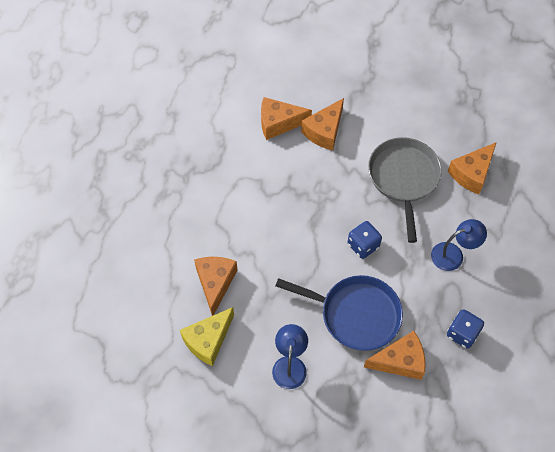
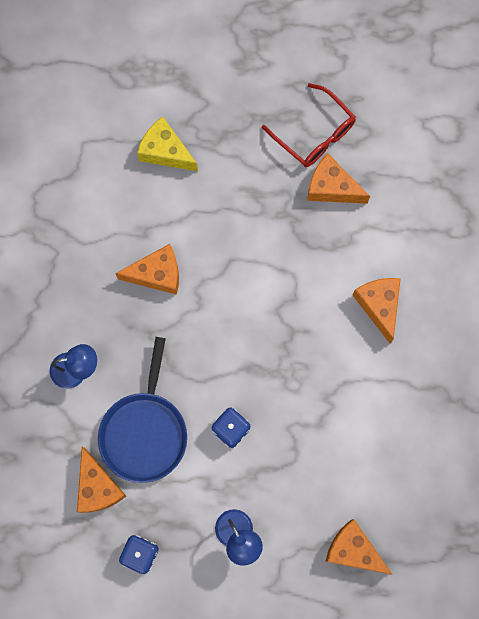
camera: 80 degrees right, 15 degrees up
yellow cheese [180,307,234,366] -> yellow cheese moved to [137,117,198,171]
orange cheese [301,98,344,150] -> orange cheese moved to [307,154,370,204]
grey pan [368,137,442,243] -> none
none -> red glasses [262,83,356,167]

